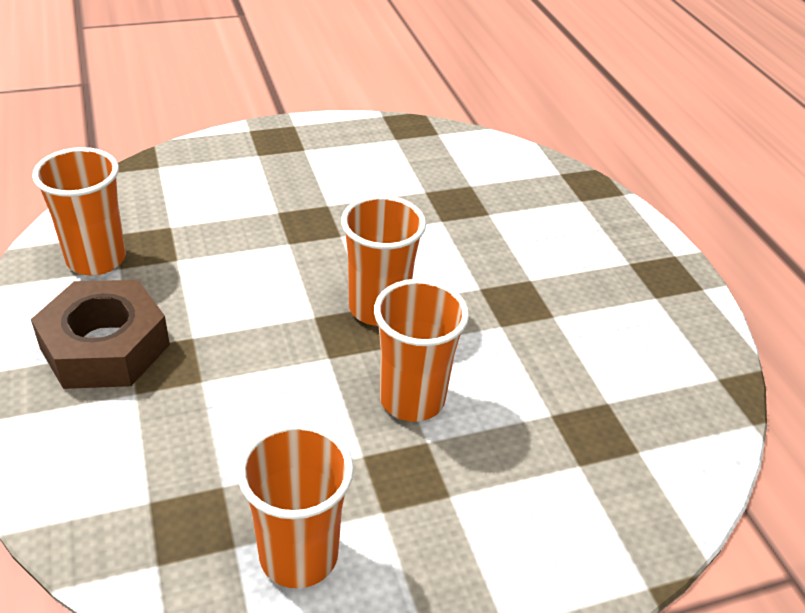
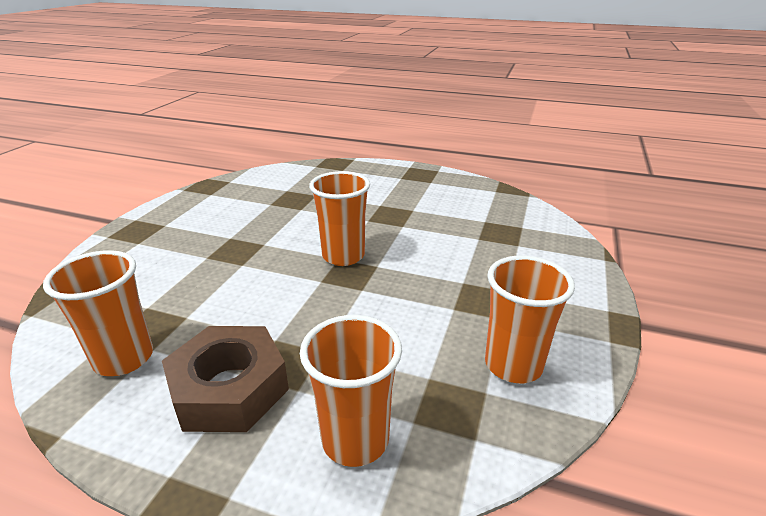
camera: 50 degrees left, 10 degrees down
orange cup [374,279,469,422] -> orange cup moved to [300,315,402,467]

